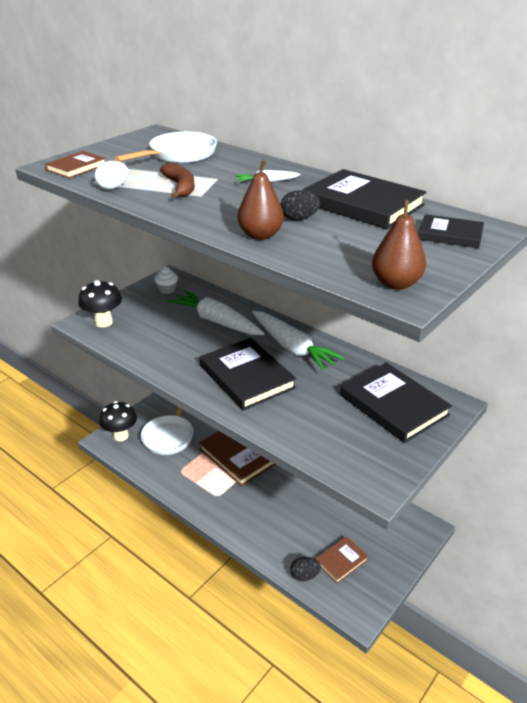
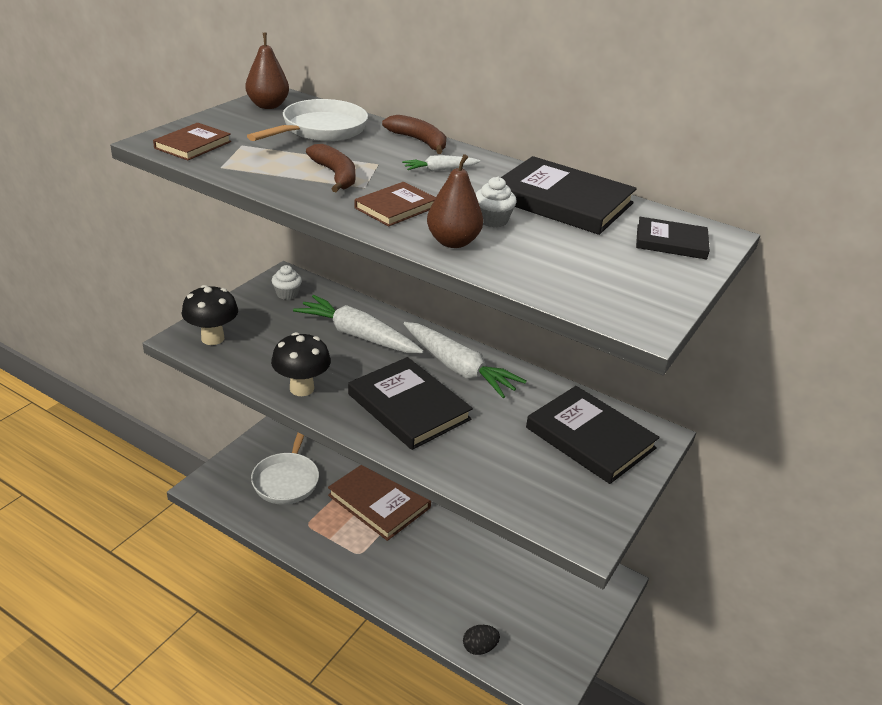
camera: 10 degrees left, 0 degrees up
white egg [94,161,128,190] -> none
black mushroom [99,401,137,441] -> black mushroom moved to [271,332,331,396]
black egg [281,190,320,221] -> white cupcake [475,177,517,227]
brown book [315,536,369,584] -> brown book moved to [355,182,436,227]
brown pear [372,200,426,290] -> brown pear moved to [246,33,289,109]
none -> brown banana [382,115,446,154]

